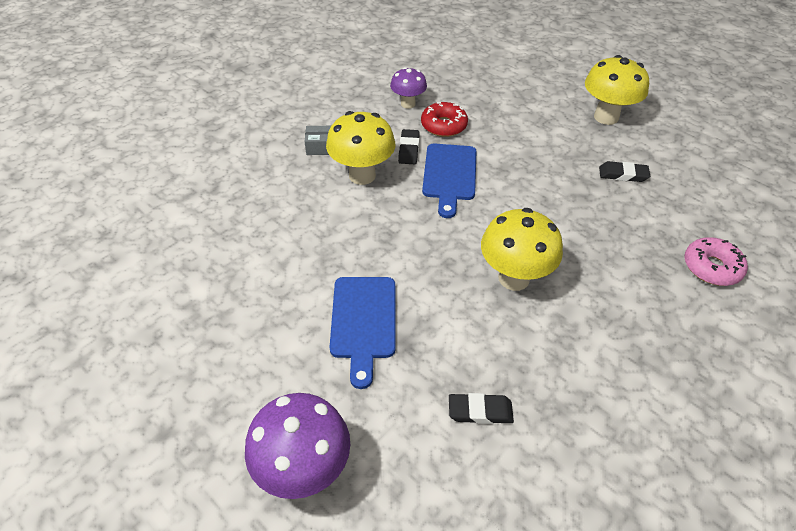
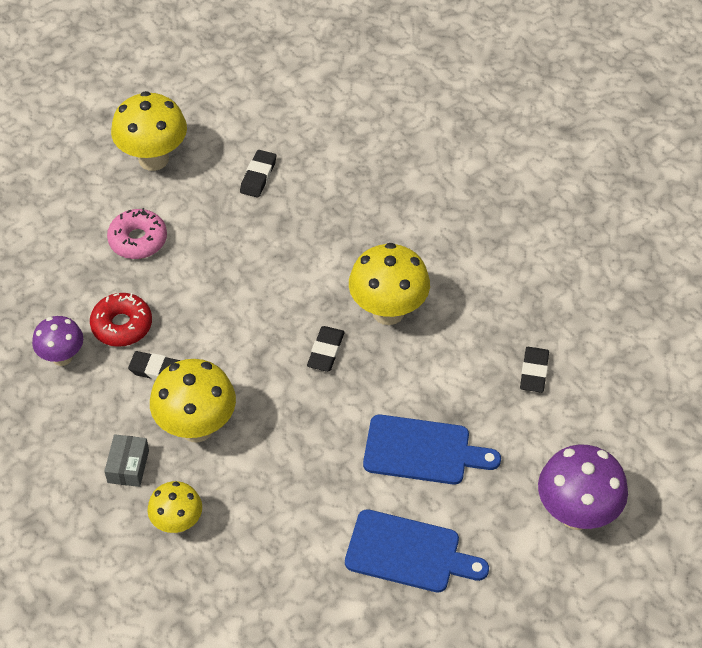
camera: 80 degrees left, 5 degrees up
blue cutting board [422,143,477,218] -> blue cutting board moved to [345,509,489,593]
pink donut [685,237,748,286] -> pink donut moved to [107,208,167,259]
none -> yellow mushroom [147,481,202,534]
none -> black eraser [307,326,345,372]

